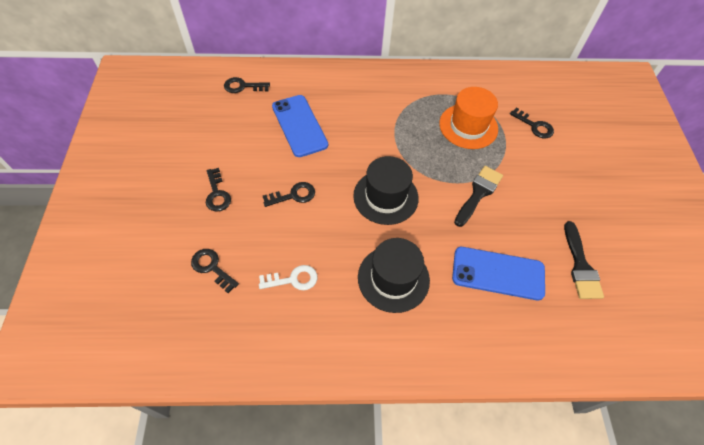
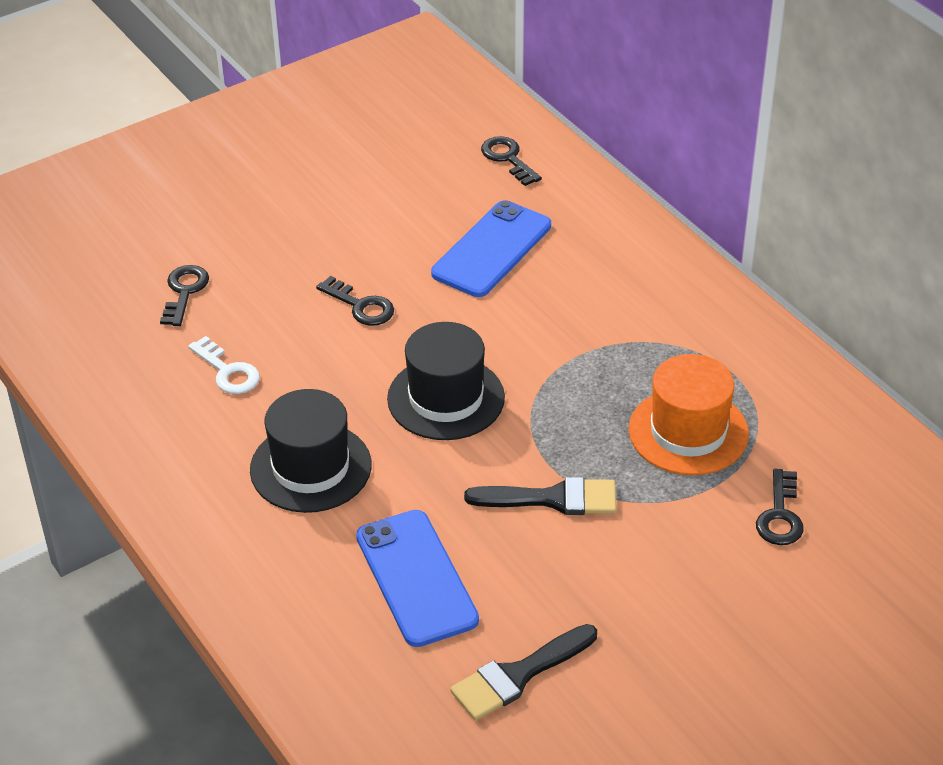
camera: 60 degrees right, 15 degrees down
black key [206,168,231,212] -> none

